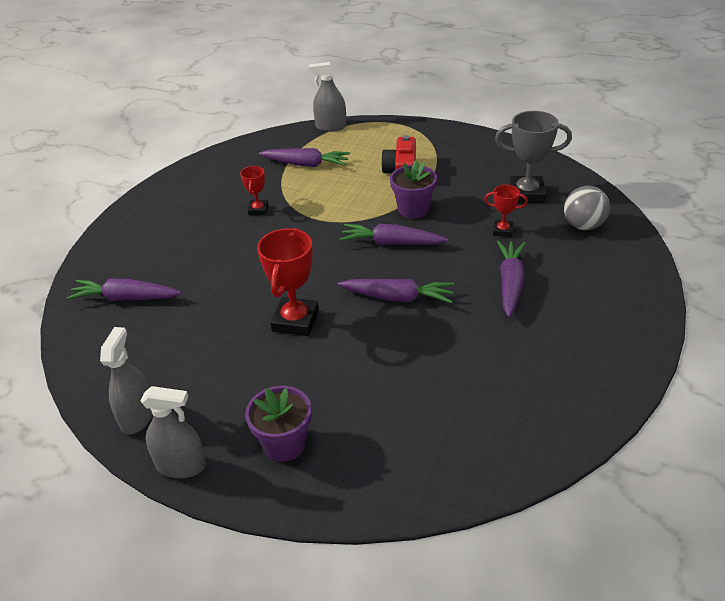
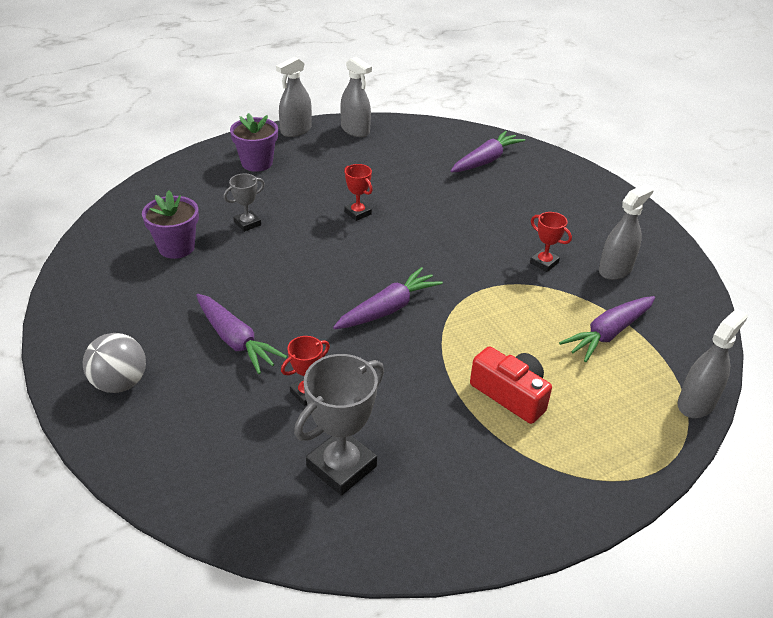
camera: 125 degrees right, 0 degrees up
red trophy [257,228,319,336] -> red trophy [344,164,373,221], size x0.55
purple carrot [338,279,454,303] -> none
purple flower pot [390,160,437,219] -> purple flower pot moved to [142,190,199,259]
grey ball [564,186,610,230] -> grey ball moved to [83,333,146,393]
none -> grey trophy [223,174,265,232]
none -> grey spray bottle [599,184,654,280]

